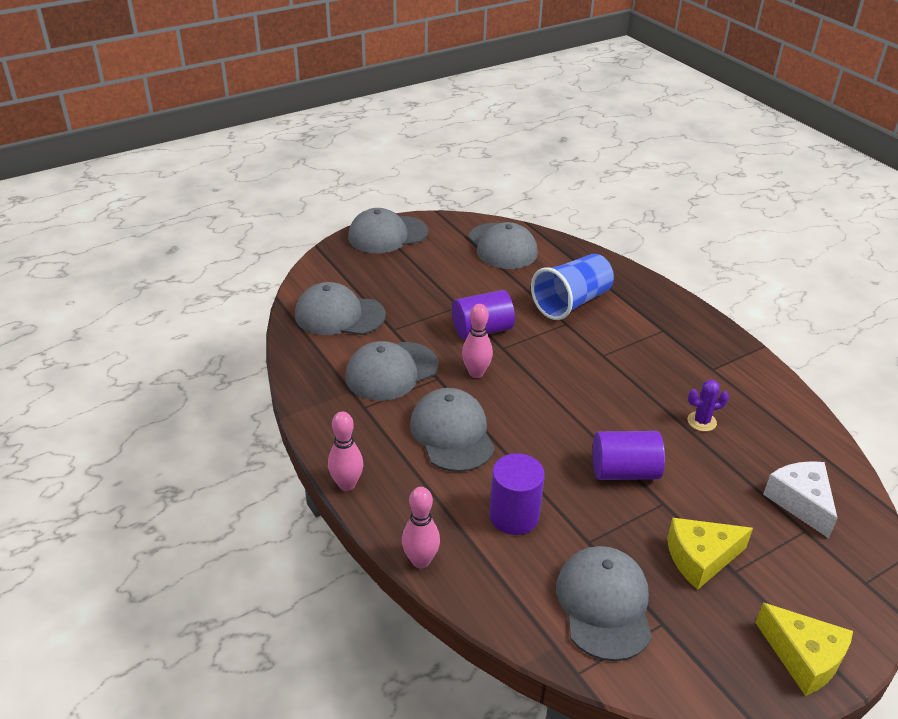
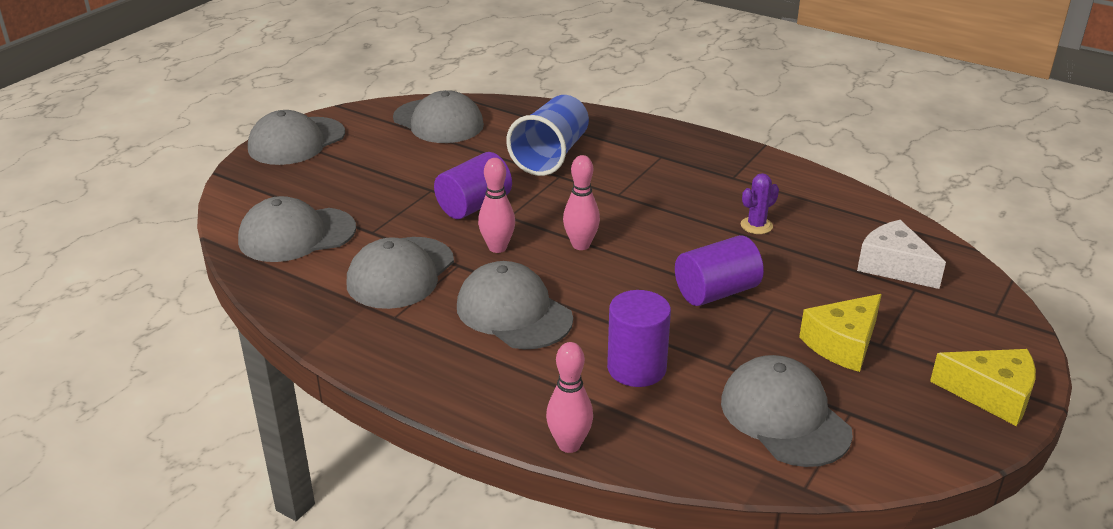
camera: 25 degrees left, 5 degrees down
pink bowling pin [328,412,363,491] -> pink bowling pin moved to [563,155,600,250]

